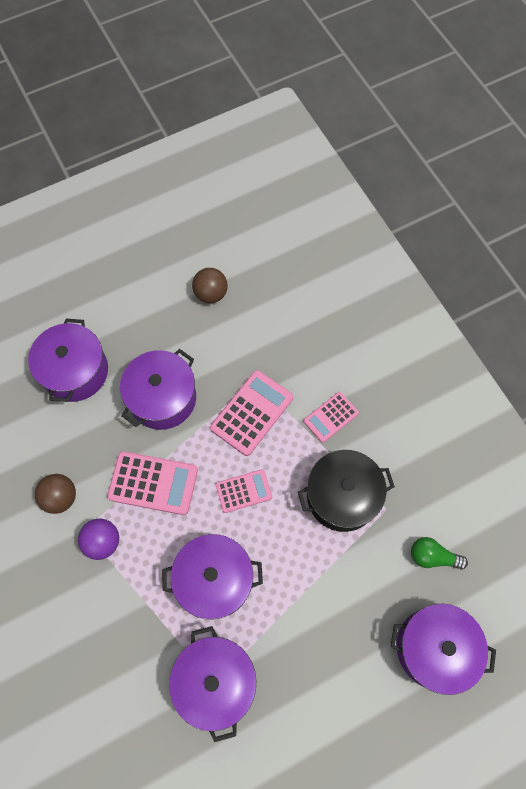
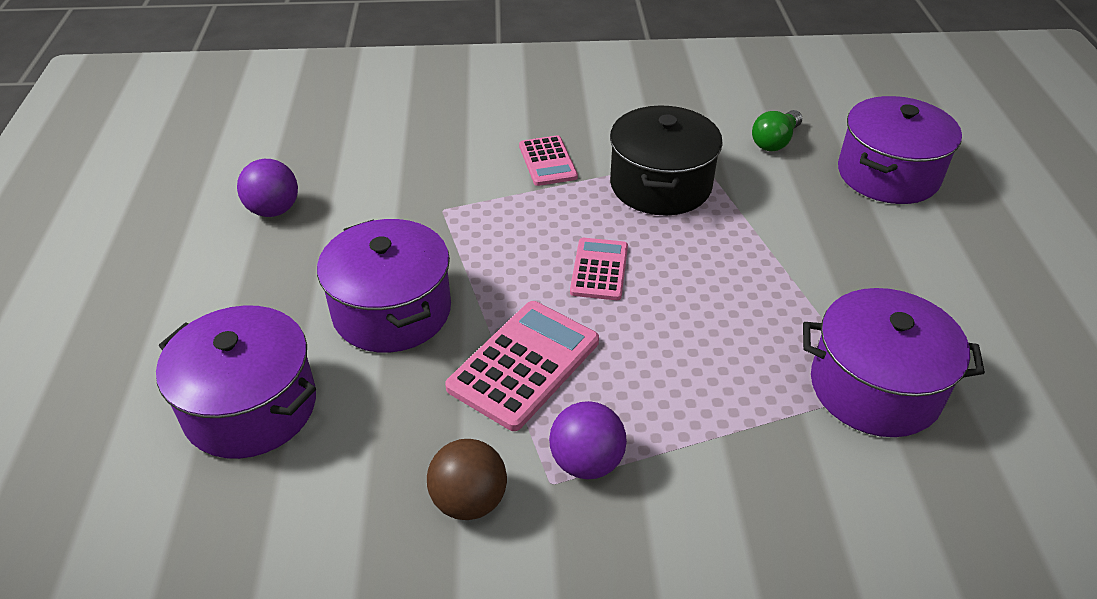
camera: 65 degrees left, 25 degrees down
purple pot [162,534,263,619] -> none
brown ball [192,268,228,303] -> purple ball [237,159,298,217]
pink calculator [210,370,293,456] -> none

